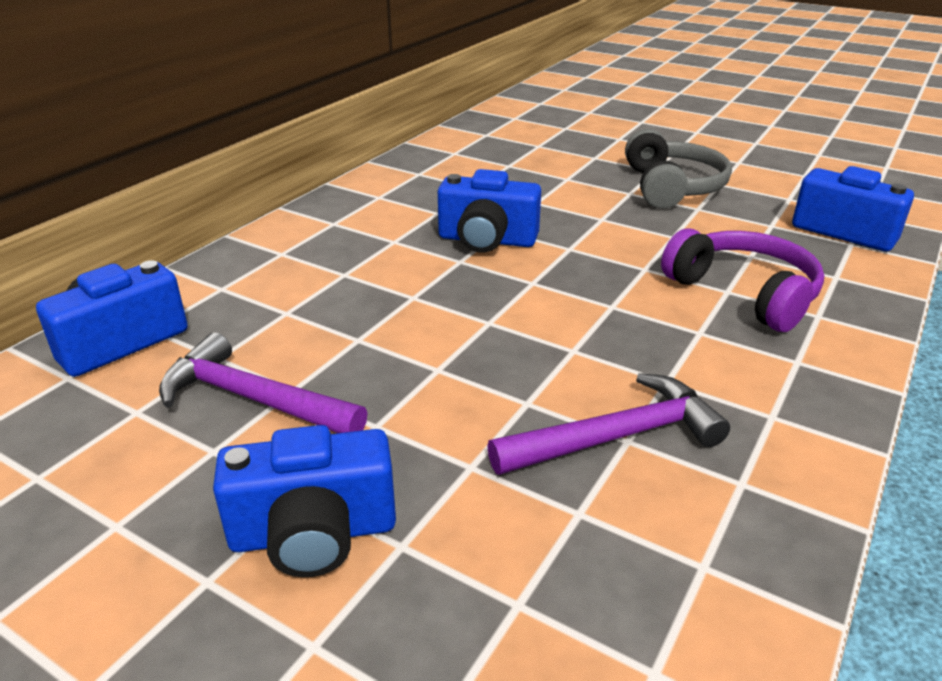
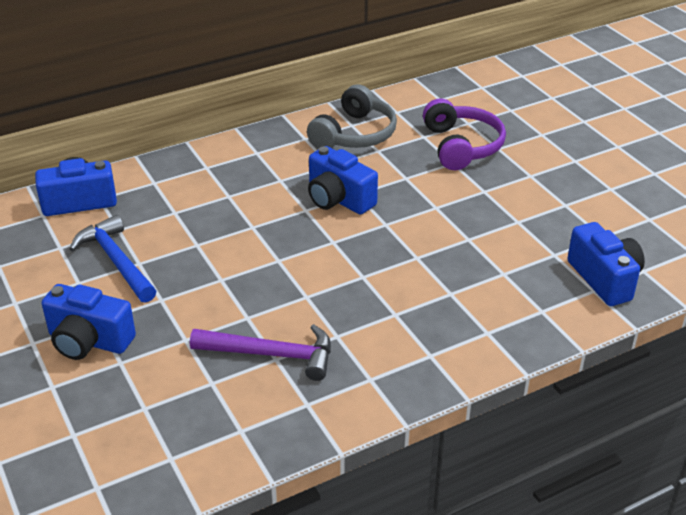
camera: 30 degrees right, 5 degrees up
purple hammer [159,332,367,433] -> blue hammer [70,215,156,303]
grey headphones [625,129,732,208] -> grey headphones moved to [307,84,397,148]
purple headphones [661,228,824,332] -> purple headphones moved to [423,98,506,170]

